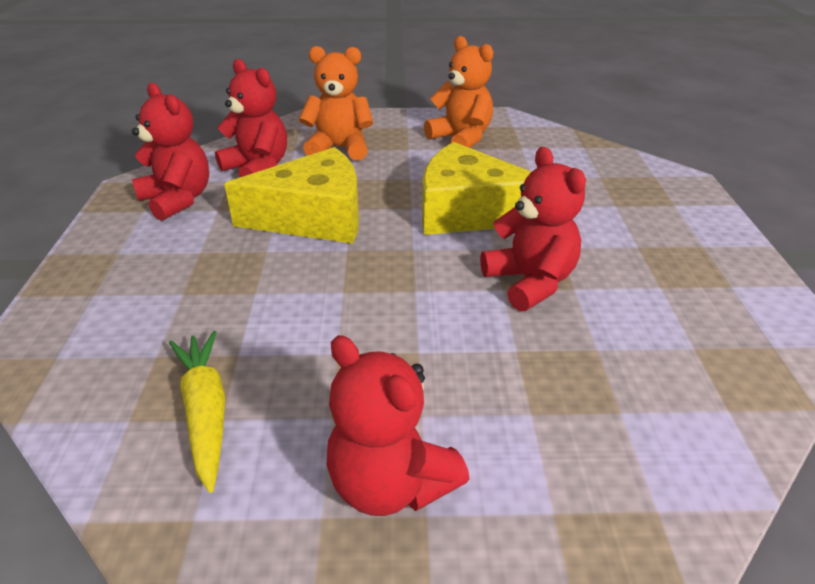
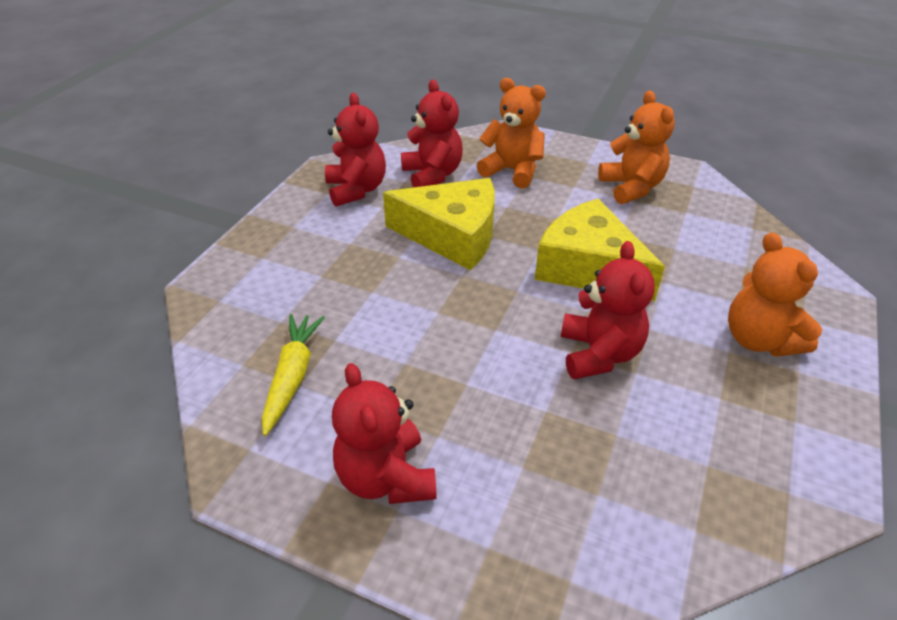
camera: 25 degrees right, 5 degrees up
none -> orange teddy bear [728,232,822,357]

